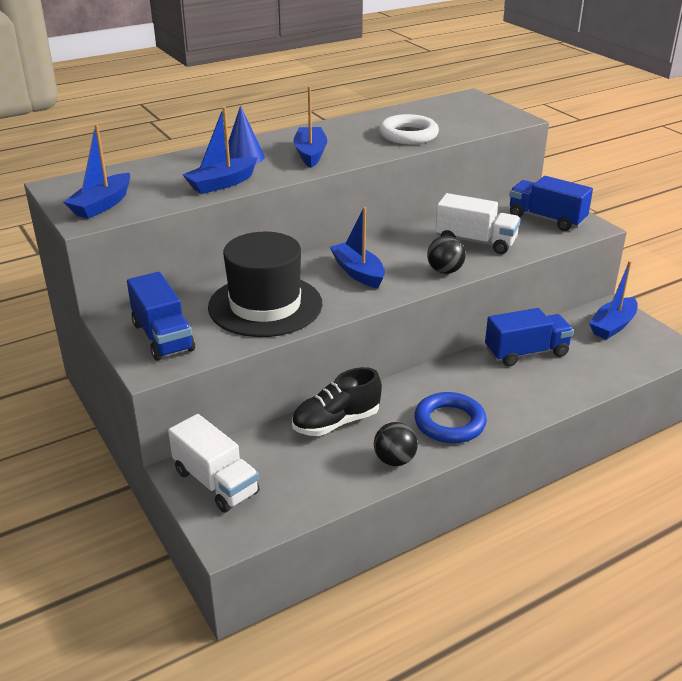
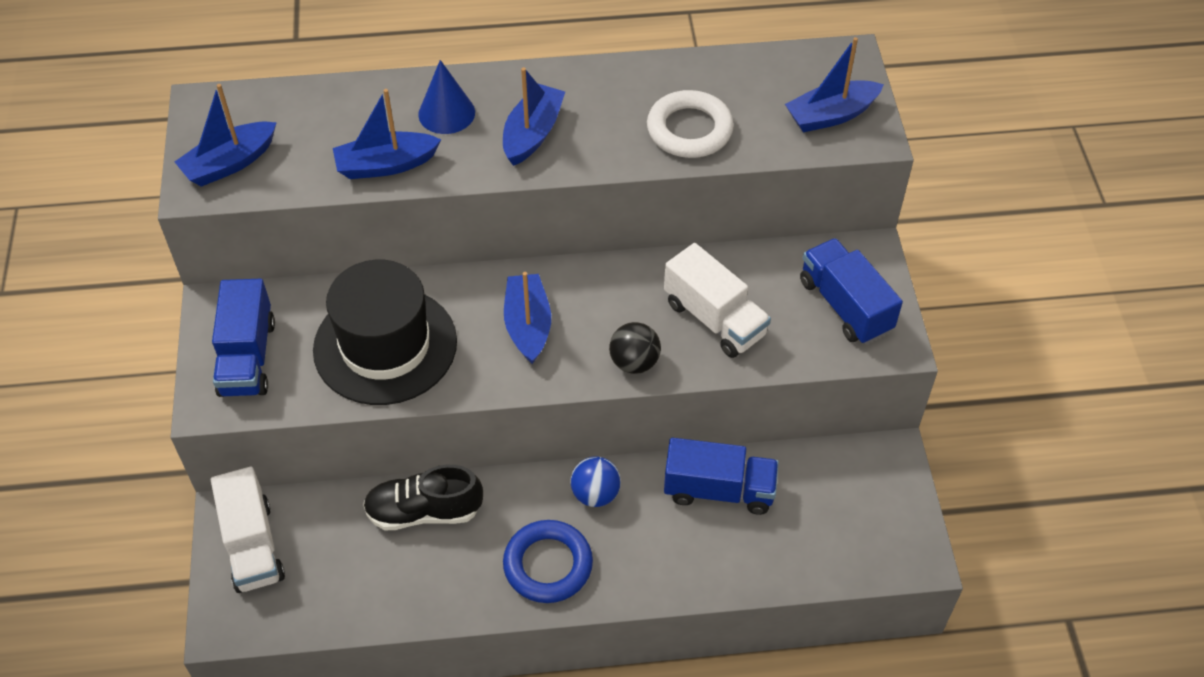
camera: 25 degrees right, 20 degrees up
black ball [374,422,418,466] -> none
blue boat [589,261,638,340] -> blue boat moved to [785,37,884,132]
none -> blue ball [570,456,621,507]

